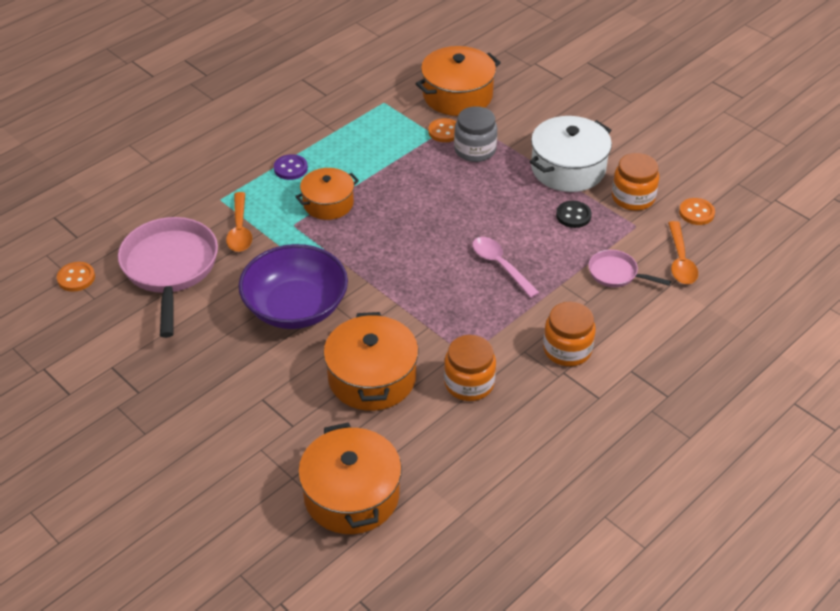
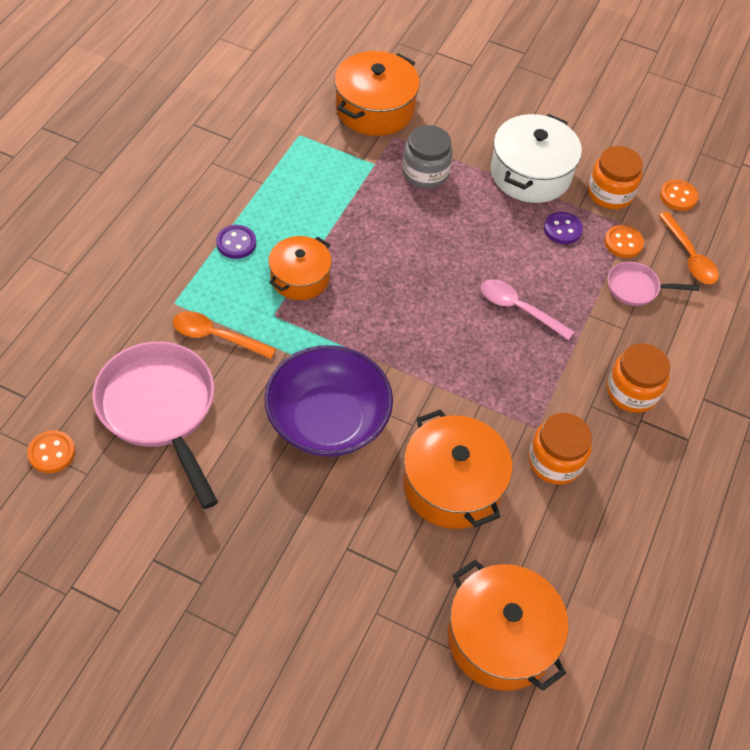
camera: 25 degrees left, 10 degrees up
orange spoon [226,192,252,252] -> orange spoon turned 135 degrees clockwise [172,311,276,359]
orange button [429,118,457,142] -> orange button moved to [604,225,644,258]
black button [556,201,592,228] -> purple button [544,212,583,244]

